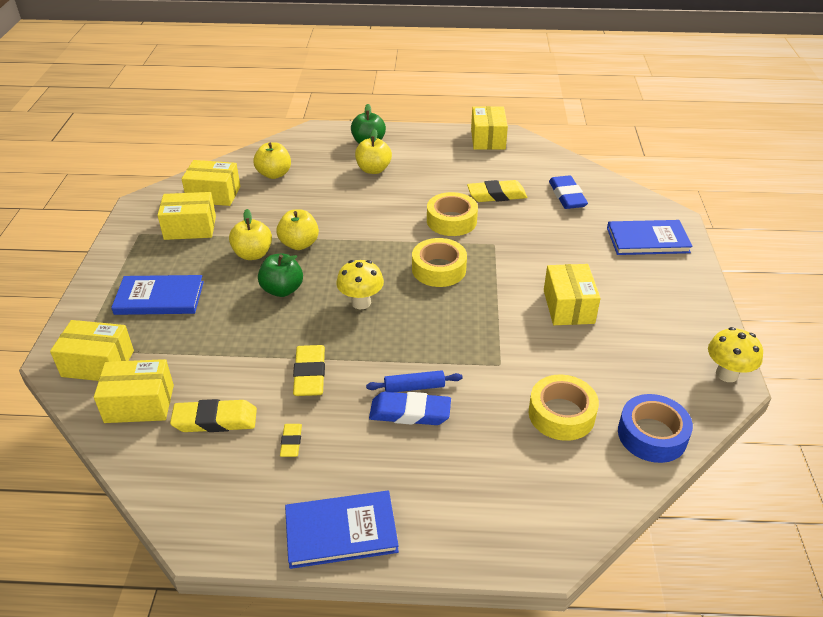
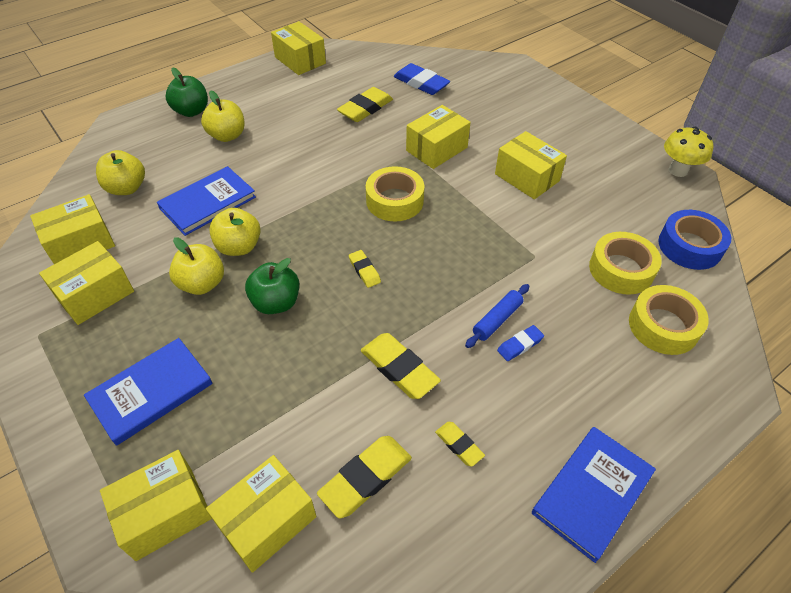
camera: 40 degrees left, 10 degrees up
yellow mushroom [336,260,384,309] -> yellow eraser [349,250,381,288]
blue eraser [369,392,451,425] -> blue eraser [497,325,544,361], size x0.56
yellow tape [427,192,478,236] -> yellow tape moved to [629,285,709,355]
blue book [607,220,693,255] -> blue book moved to [157,166,256,236]
none -> yellow box [406,105,471,169]

